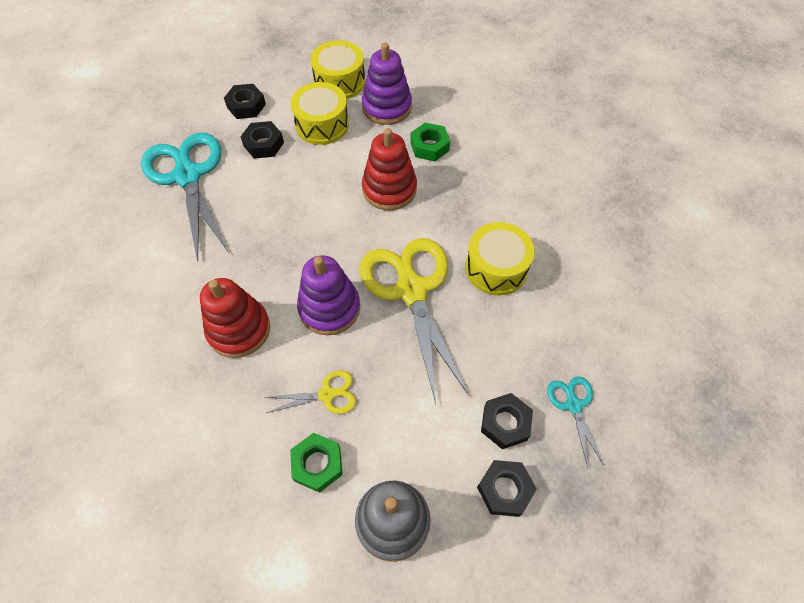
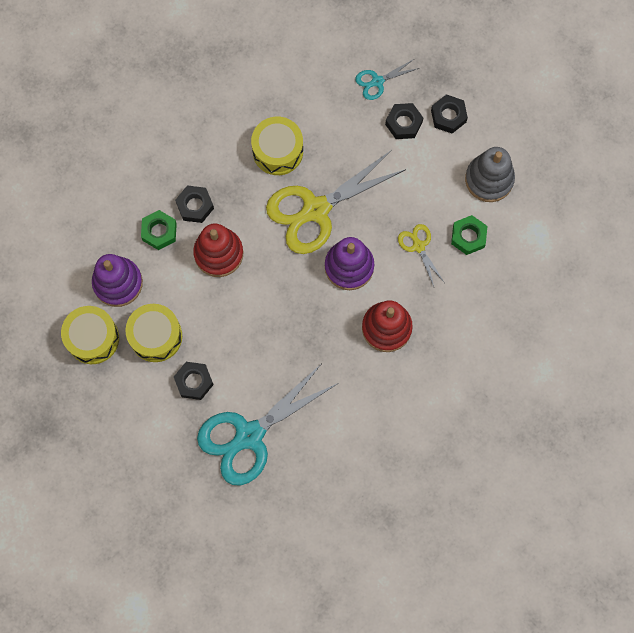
camera: 105 degrees left, 15 degrees up
black nut [224,84,266,119] -> black nut moved to [175,185,214,223]

